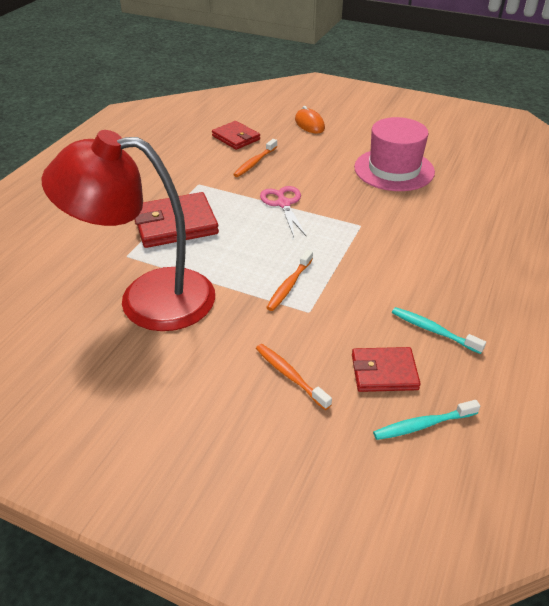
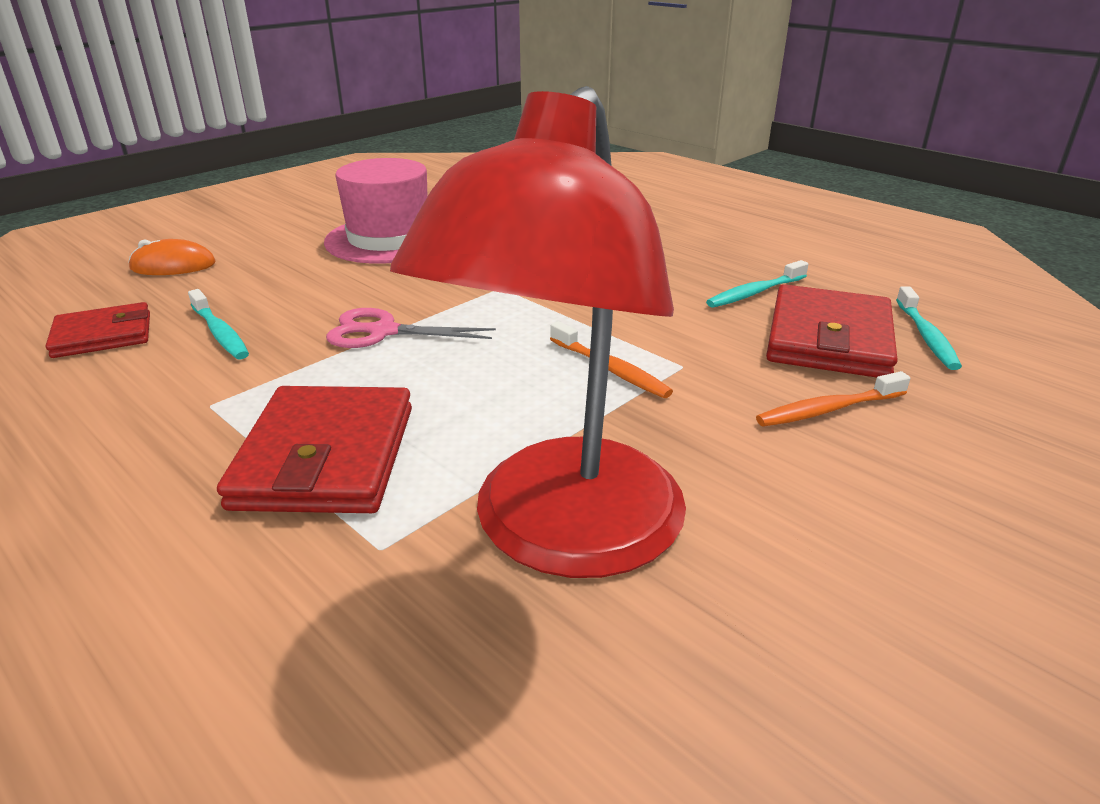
camera: 70 degrees left, 10 degrees down
orange toothbrush [233,139,277,177] -> turquoise toothbrush [188,289,249,360]
red wallet [352,347,421,392] -> red wallet [766,284,898,378], size x1.59

